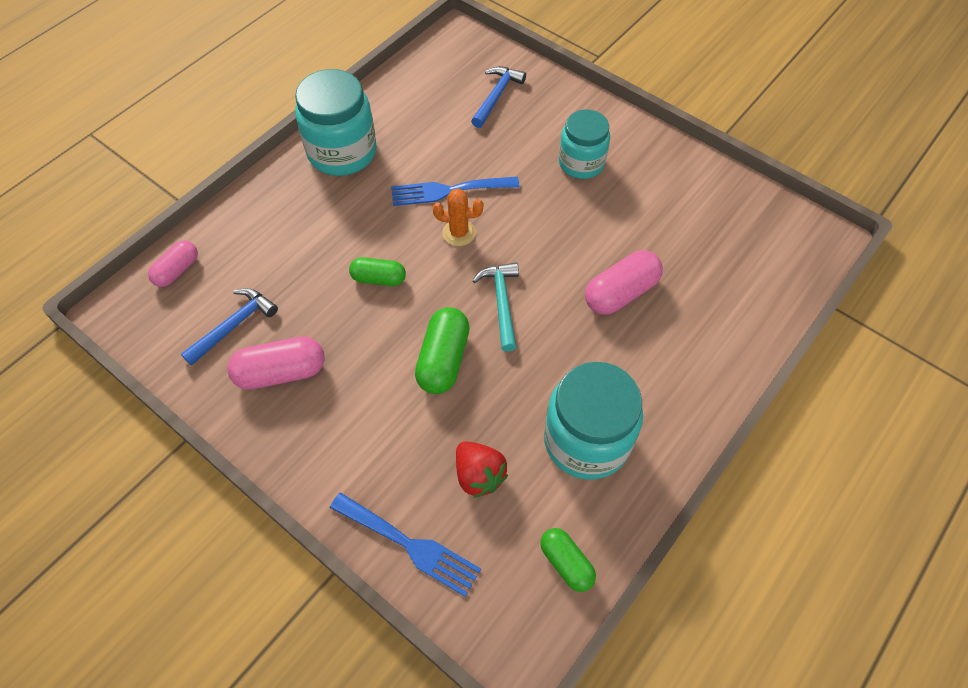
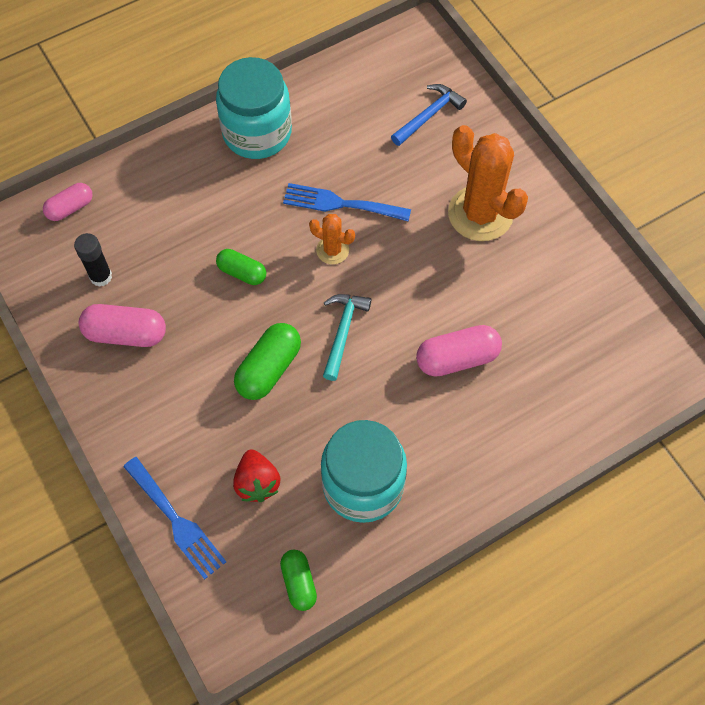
camera: 20 degrees right, 5 degrees up
blue hammer [181,288,278,366] -> black glue stick [74,233,112,287]
turquoise jar [559,109,610,179] -> orange cactus [448,125,528,241]

